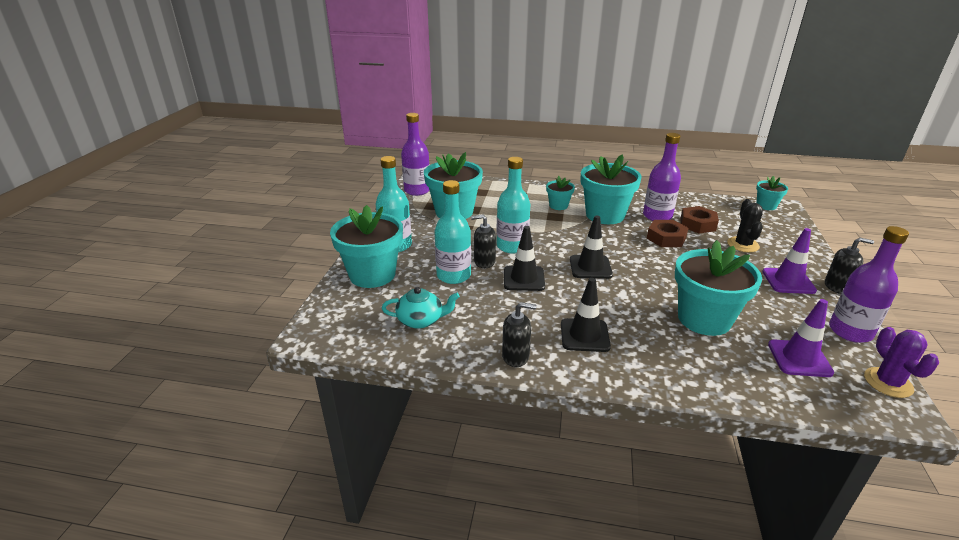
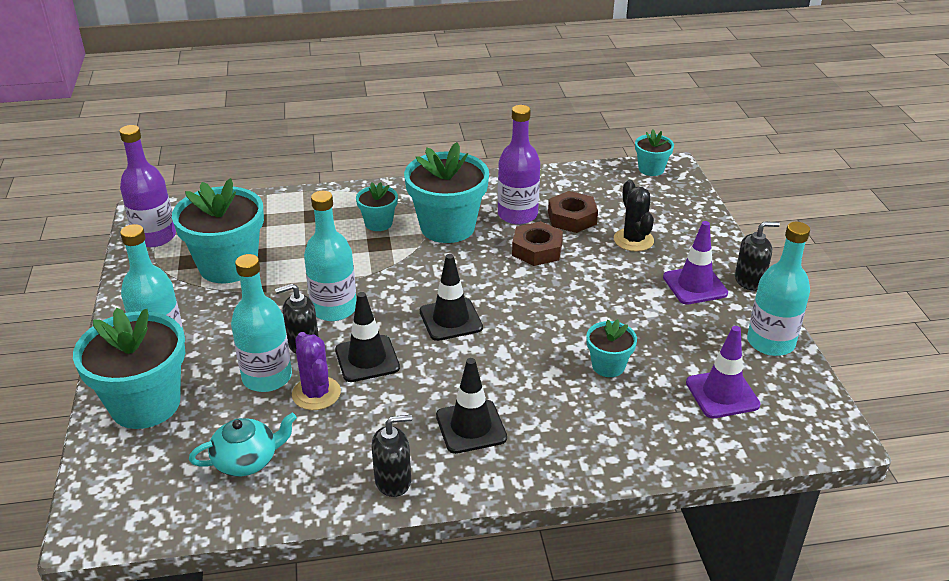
camera: 20 degrees left, 5 degrees up
turquoise flower pot [675,240,762,336] -> turquoise flower pot [586,319,637,377], size x0.51
purple bottle [829,226,909,343] -> turquoise bottle [747,222,810,356]
purple cactus [864,327,939,398] -> purple cactus moved to [292,332,341,410]

